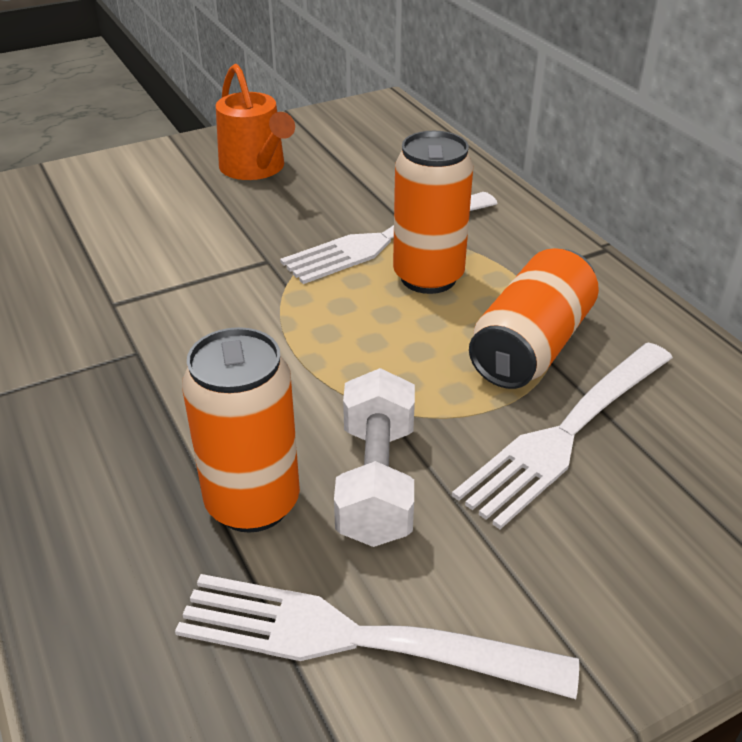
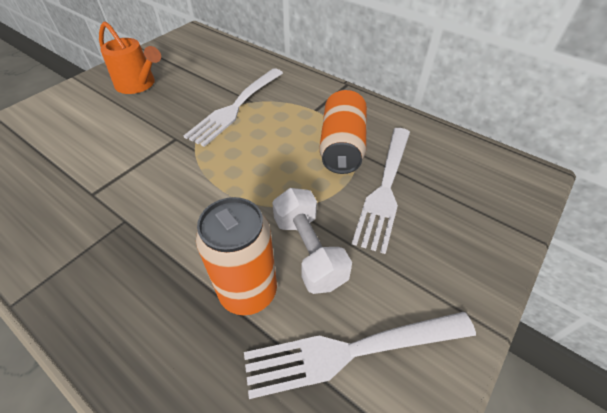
camera: 25 degrees left, 10 degrees up
orange can [393,131,473,294] -> none

